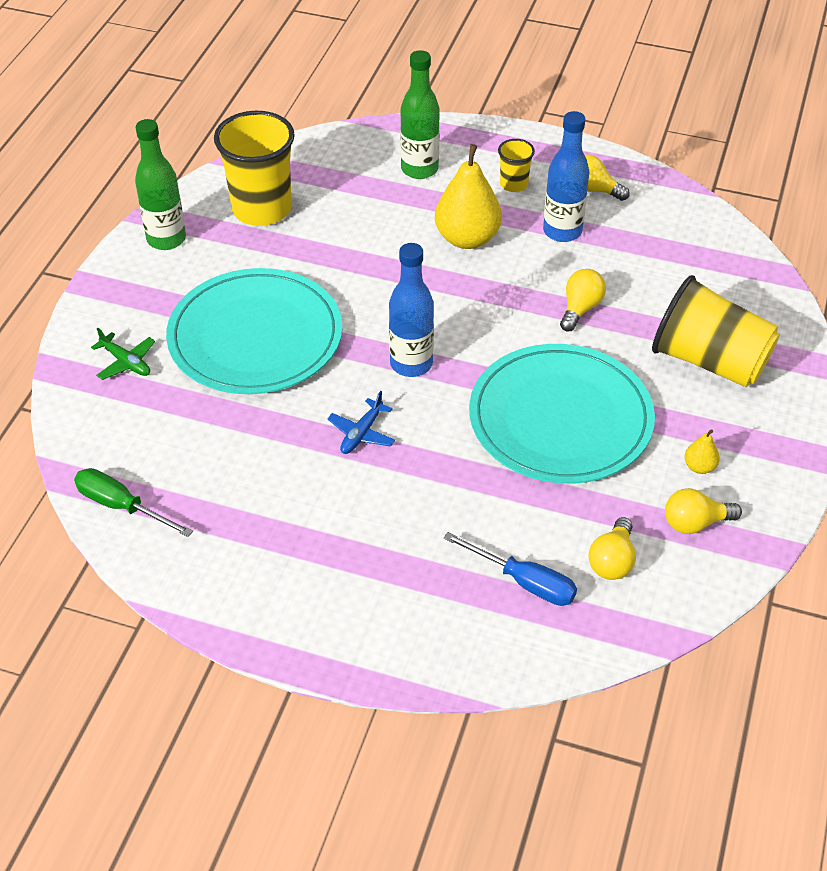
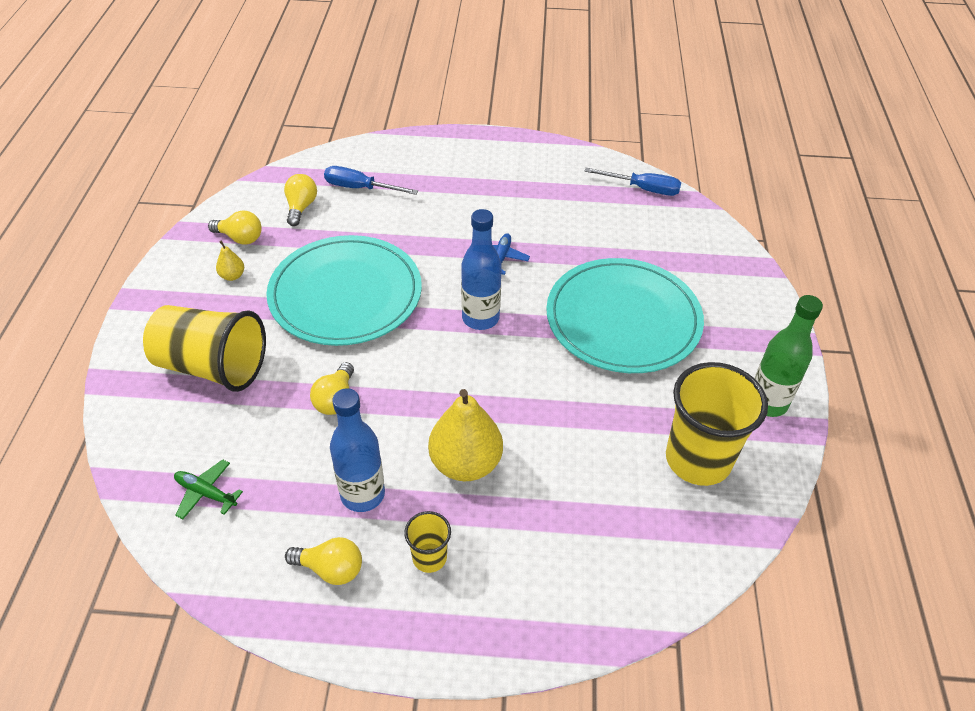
camera: 165 degrees right, 0 degrees up
green screwdriver [74,468,193,537] -> blue screwdriver [585,168,681,196]
green plane [91,328,155,380] -> green plane moved to [174,459,243,519]
green bottle [400,50,440,179] -> none
yellow light bulb [665,488,742,534] -> yellow light bulb turned 45 degrees clockwise [208,211,262,245]

